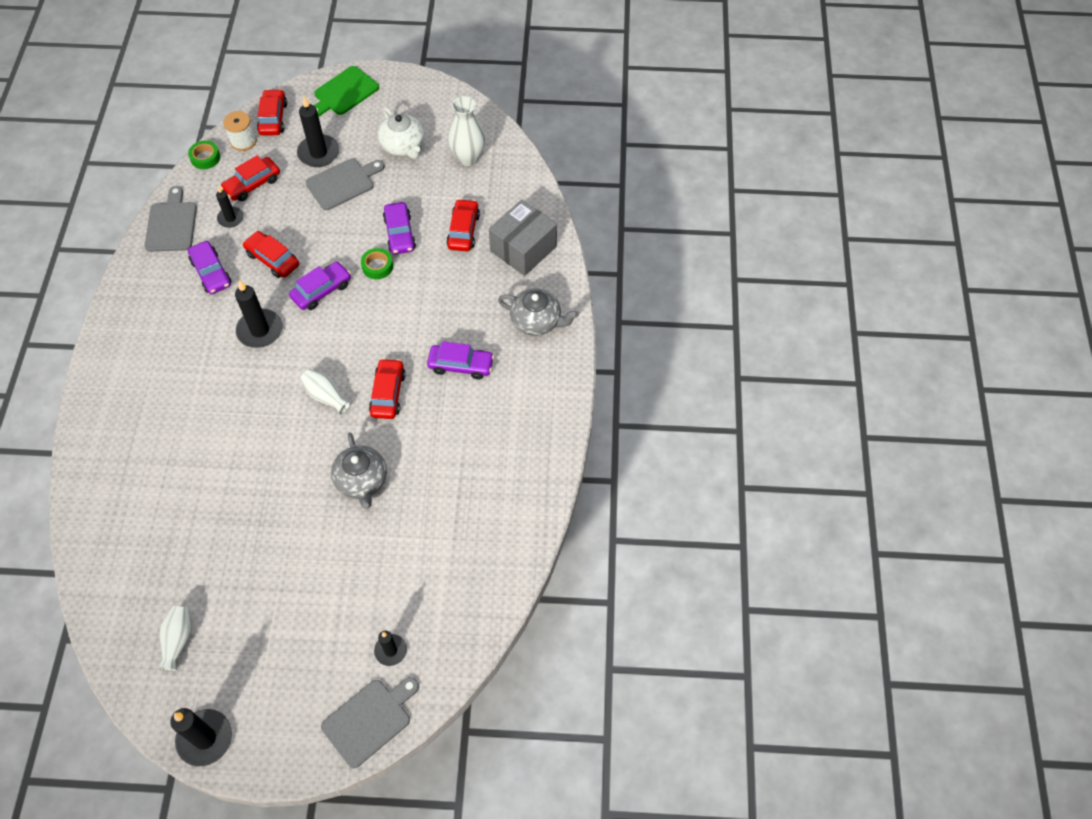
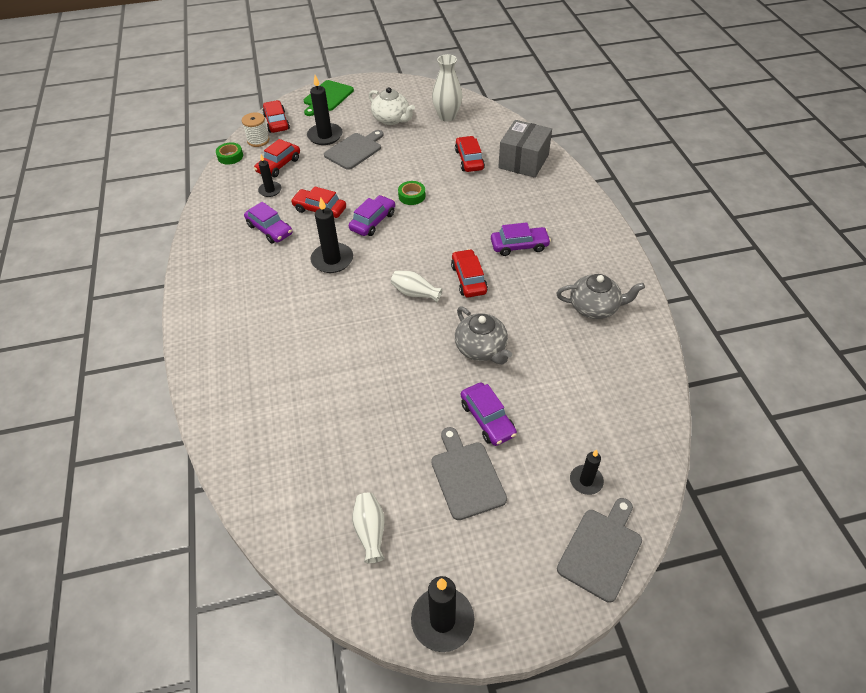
camera: 15 degrees left, 10 degrees down
grey cutting board [145,186,197,252] -> grey cutting board moved to [431,427,507,520]
purple car [383,202,416,254] -> purple car moved to [461,383,517,446]
grey teapot [498,288,579,336] -> grey teapot moved to [556,274,645,319]

